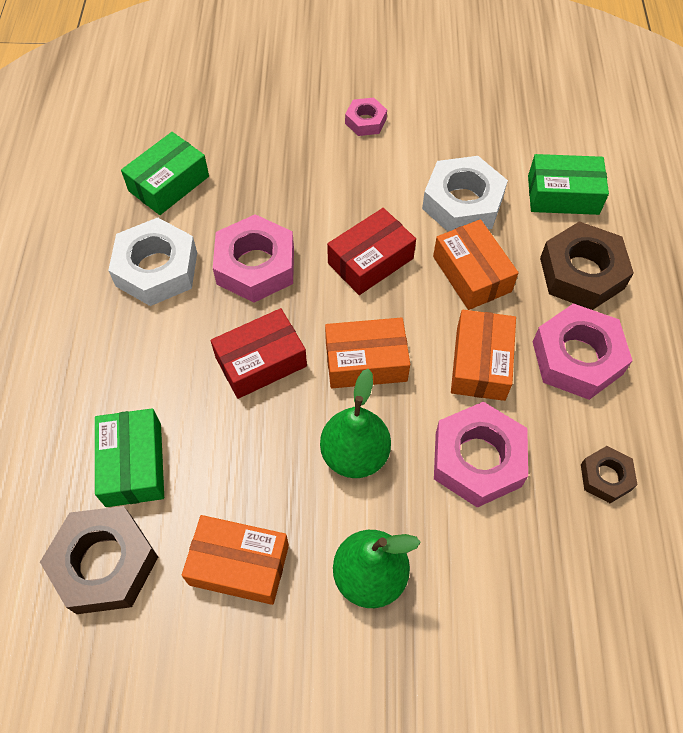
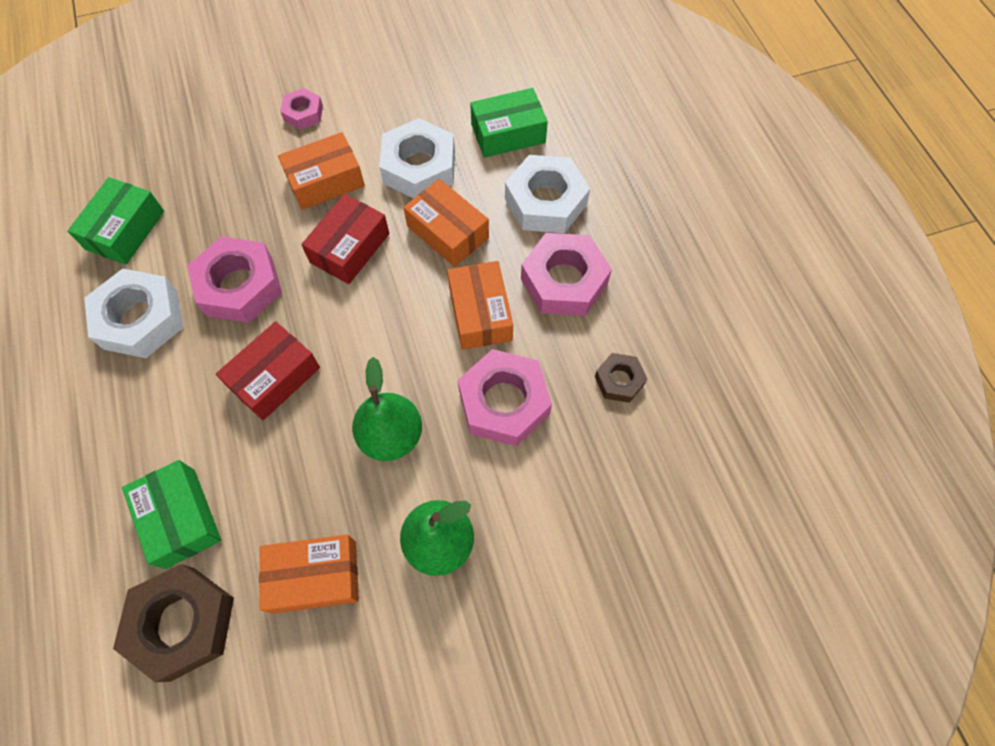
camera: 20 degrees left, 5 degrees up
orange box [325,318,410,388] -> orange box moved to [278,132,365,210]
brown nut [540,221,634,310] -> white nut [505,155,590,233]

